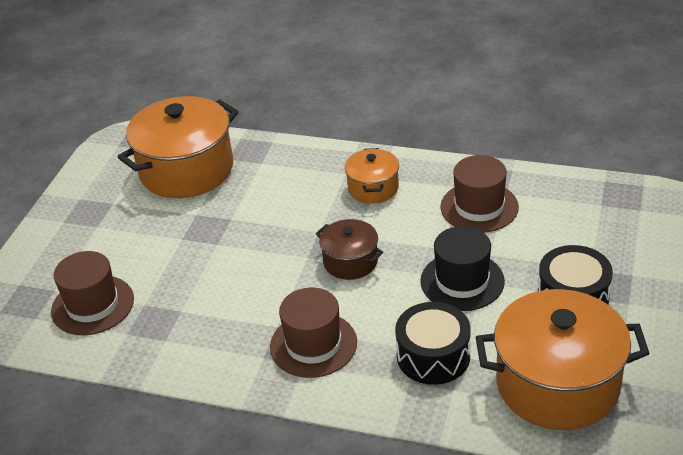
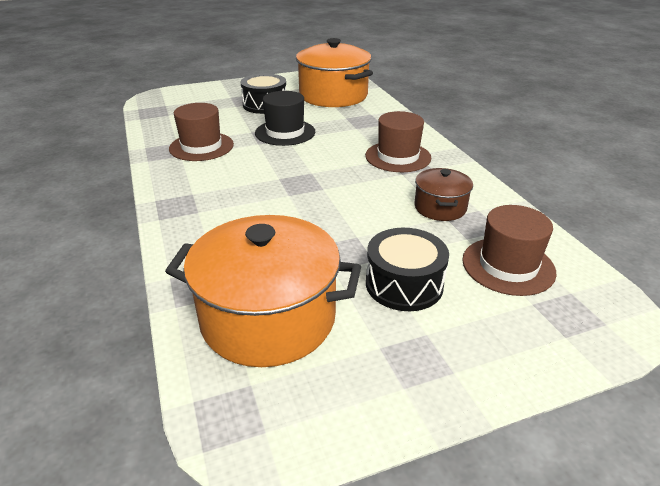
camera: 130 degrees left, 5 degrees down
brown pot [316,219,383,280] -> brown pot moved to [414,168,473,221]
orange pot [345,148,399,204] -> none
black drum [395,302,471,385] -> black drum moved to [366,228,449,311]

